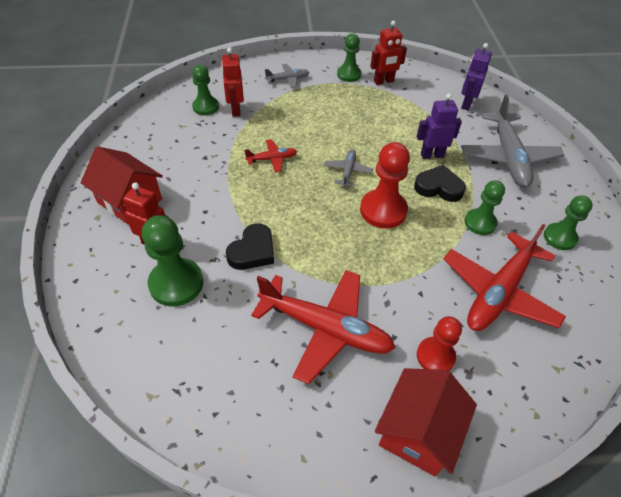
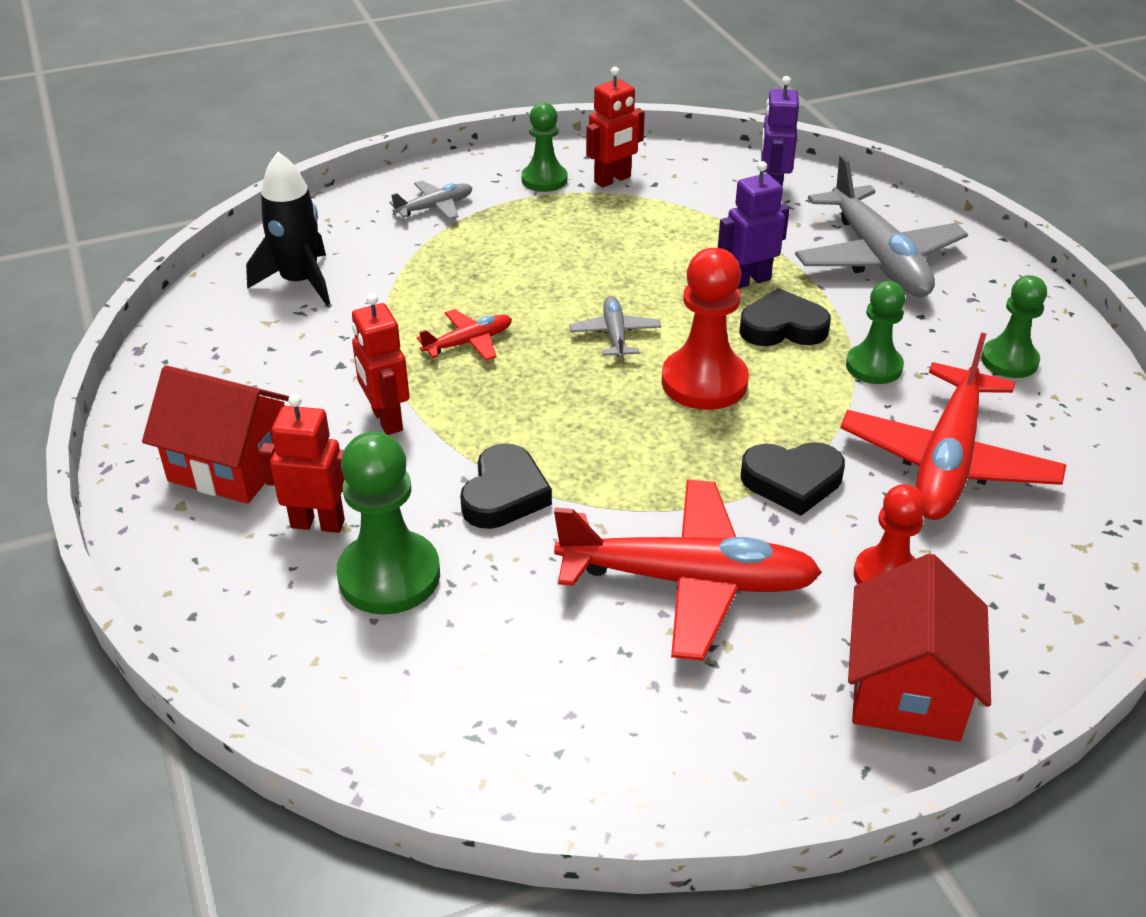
camera: 15 degrees left, 10 degrees down
green pawn [192,65,219,115] -> black rocket [246,152,330,306]
red robot [221,47,244,117] -> red robot moved to [352,293,410,435]
none -> black heart [740,442,845,516]

